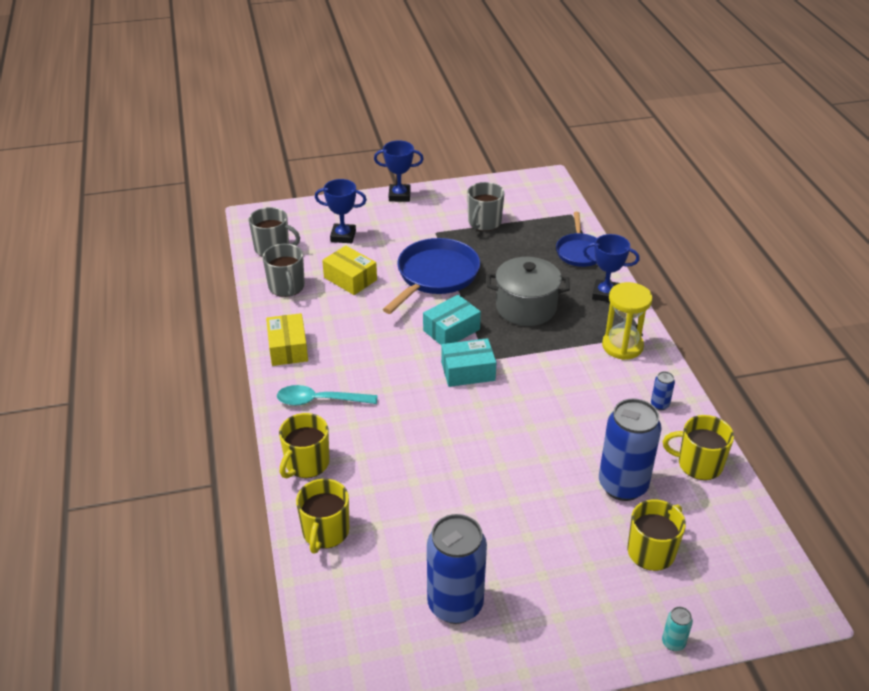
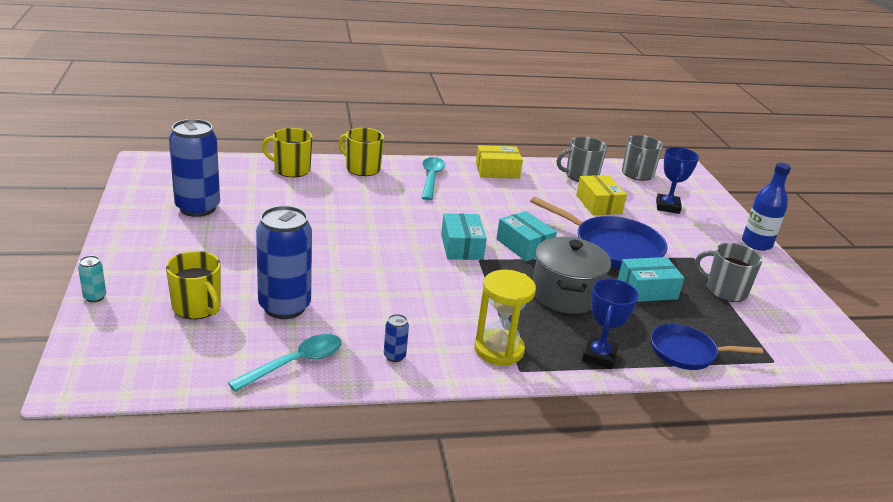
camera: 90 degrees right, 10 degrees down
yellow box [322,246,377,295] -> yellow box turned 60 degrees counterclockwise [576,175,627,215]
blue trophy [374,140,424,202] -> blue bottle [742,163,791,251]
yellow mug [663,415,734,480] -> turquoise spoon [228,334,342,392]
none -> turquoise box [618,257,684,302]

